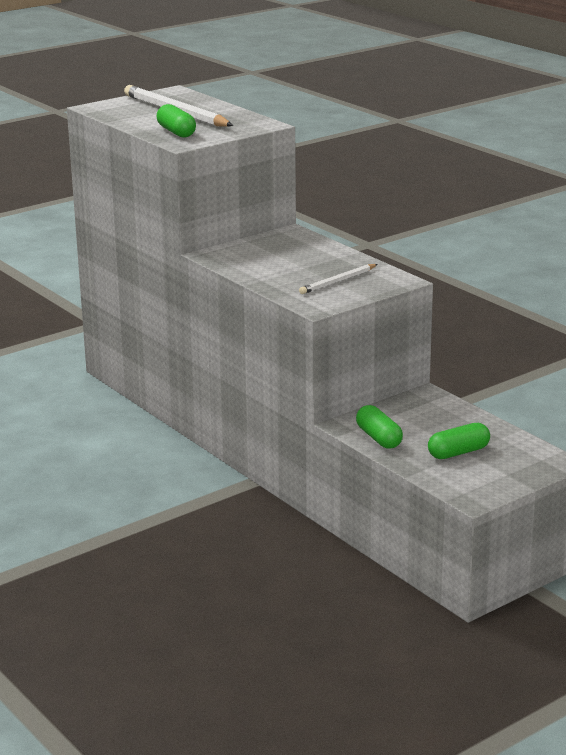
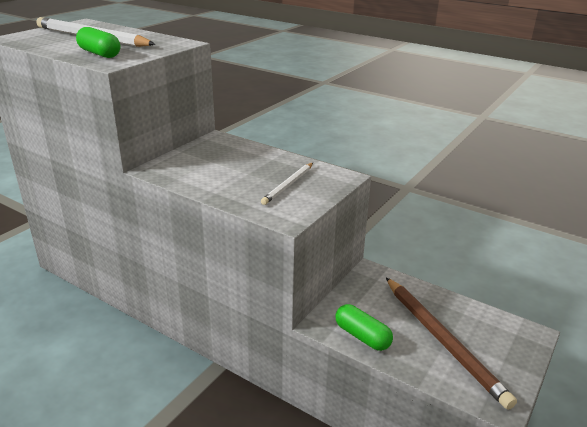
camera: 20 degrees left, 5 degrees up
green capsule [428,423,490,459] -> brown pencil [386,278,517,410]

